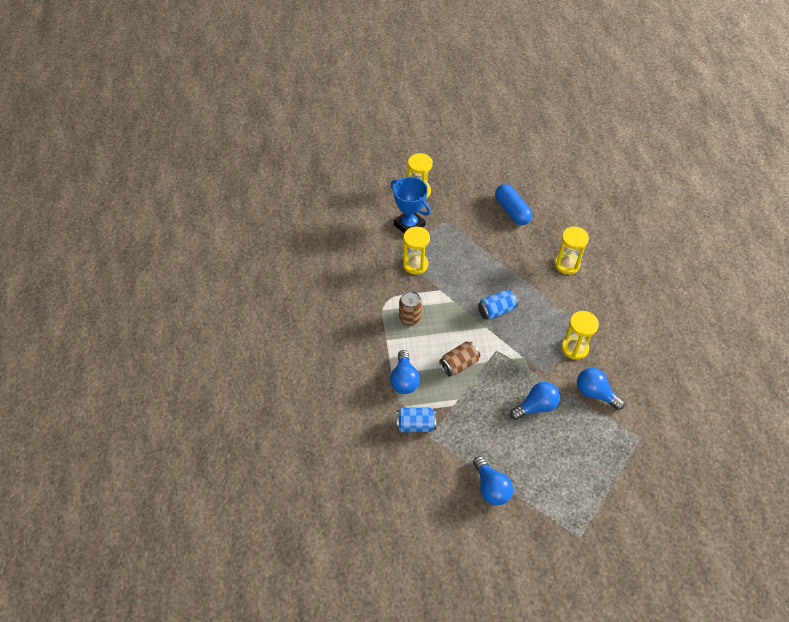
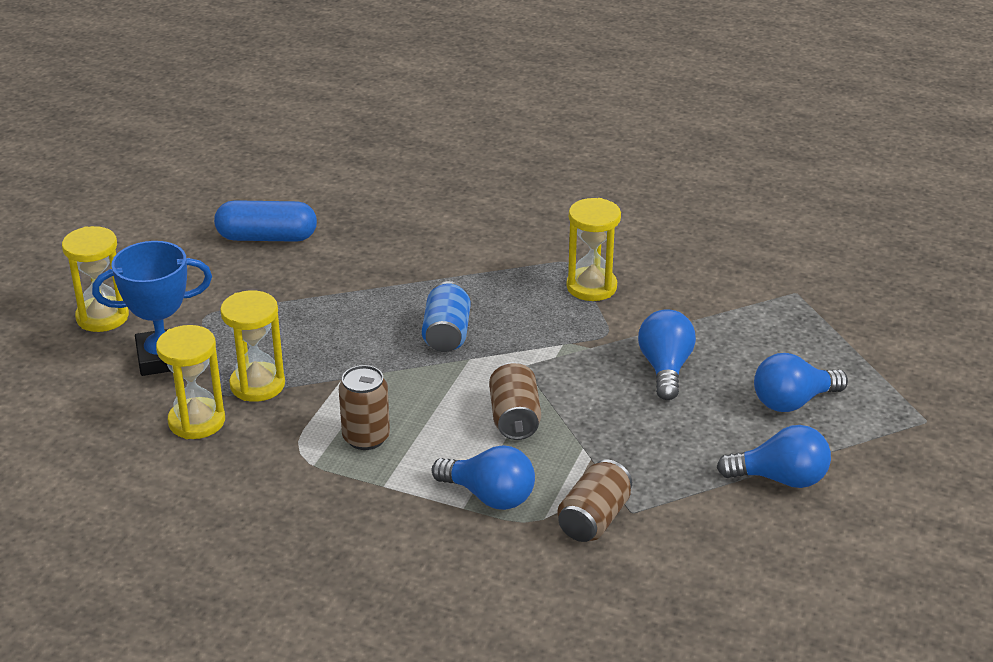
camera: 60 degrees left, 20 degrees down
blue can [396,407,436,432] -> brown can [558,459,632,542]
yellow hourglass [555,226,589,275] -> yellow hourglass moved to [156,325,225,439]
blue light bulb [577,368,625,410] -> blue light bulb moved to [754,353,848,412]

